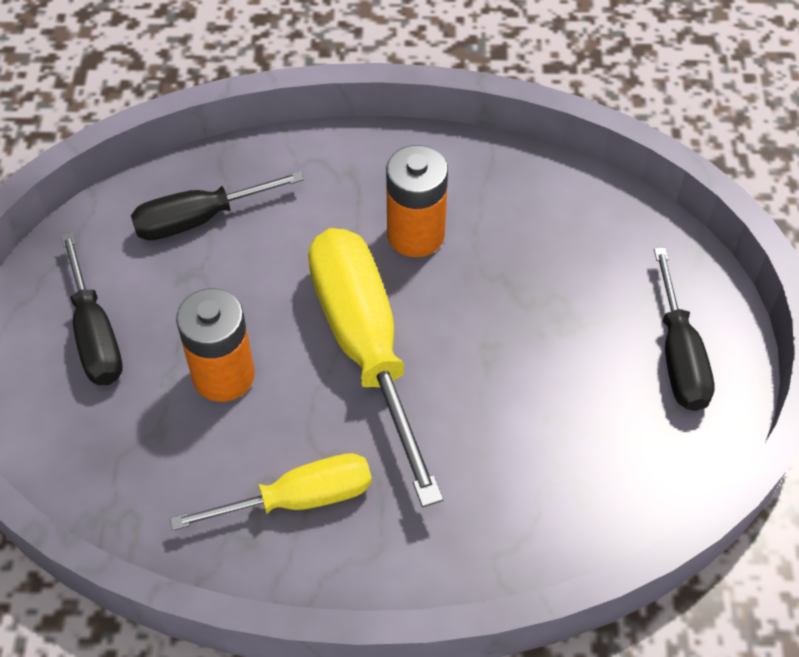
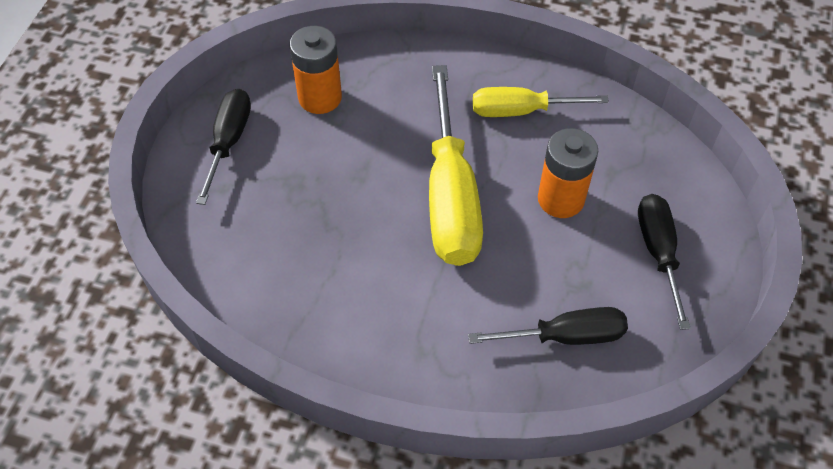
camera: 165 degrees left, 0 degrees up
orange battery [386,145,448,257] -> orange battery moved to [289,26,342,114]

